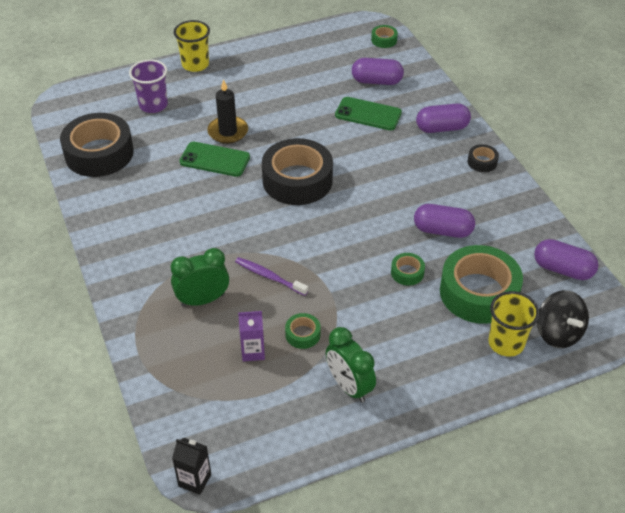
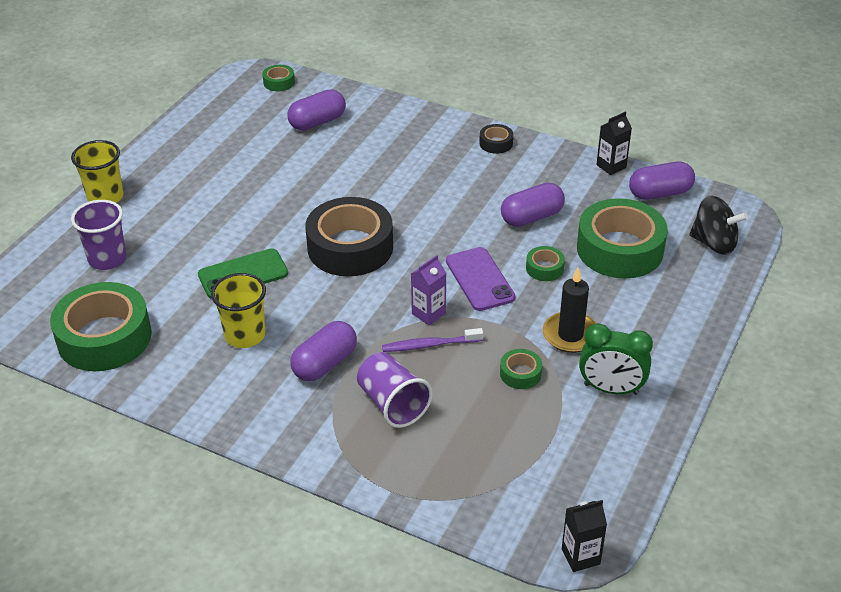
camera: 40 degrees left, 5 degrees down
black tape [60,113,134,177] -> green tape [50,282,152,371]
green clock [171,248,229,307] -> purple cup [357,352,433,428]
black candle [207,79,248,144] -> black candle moved to [543,268,596,353]
purple carton [238,311,265,361] -> purple carton moved to [411,255,446,325]
green phone [335,97,402,130] -> none
purple capsule [416,103,471,133] -> purple capsule moved to [290,321,357,381]
yellow cup [488,291,540,357] -> yellow cup moved to [211,273,266,348]
none -> purple phone [446,247,515,311]
none -> black carton [596,111,632,175]

